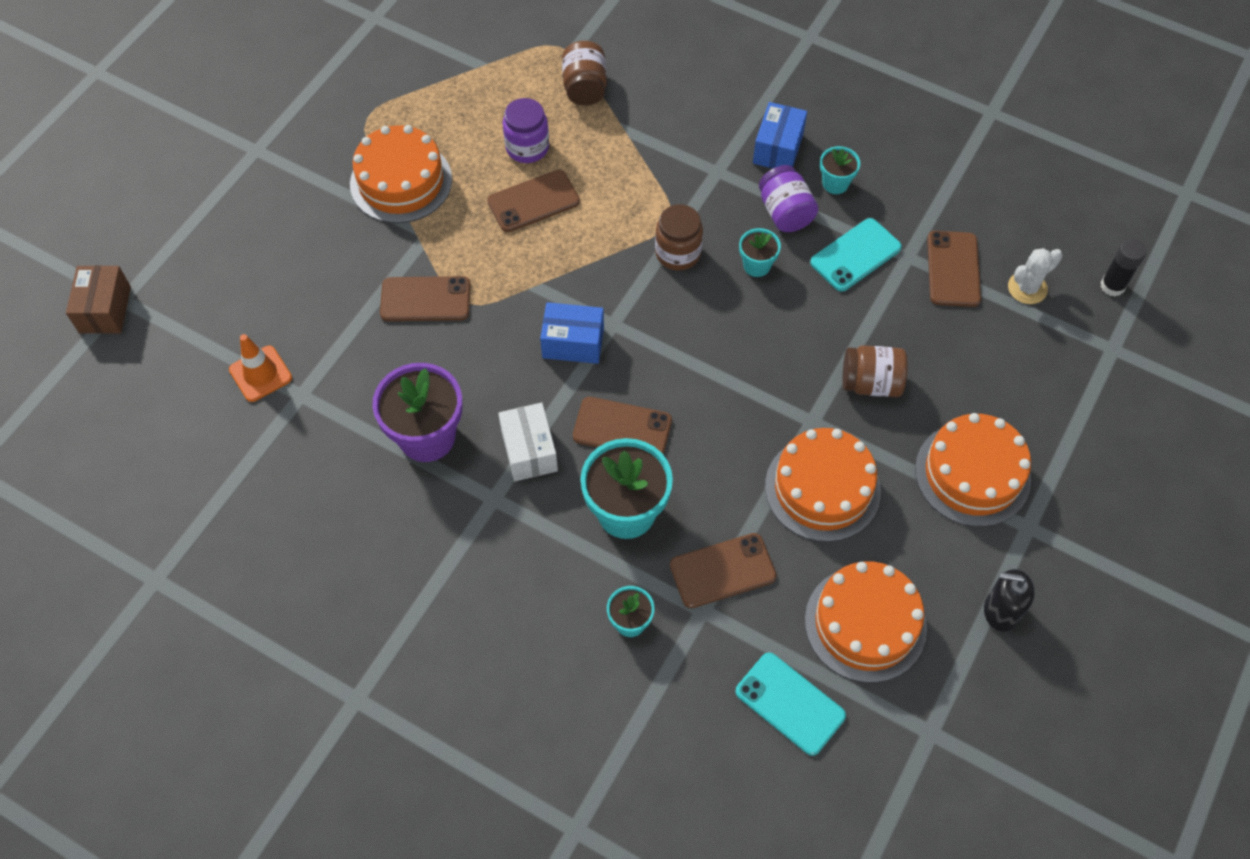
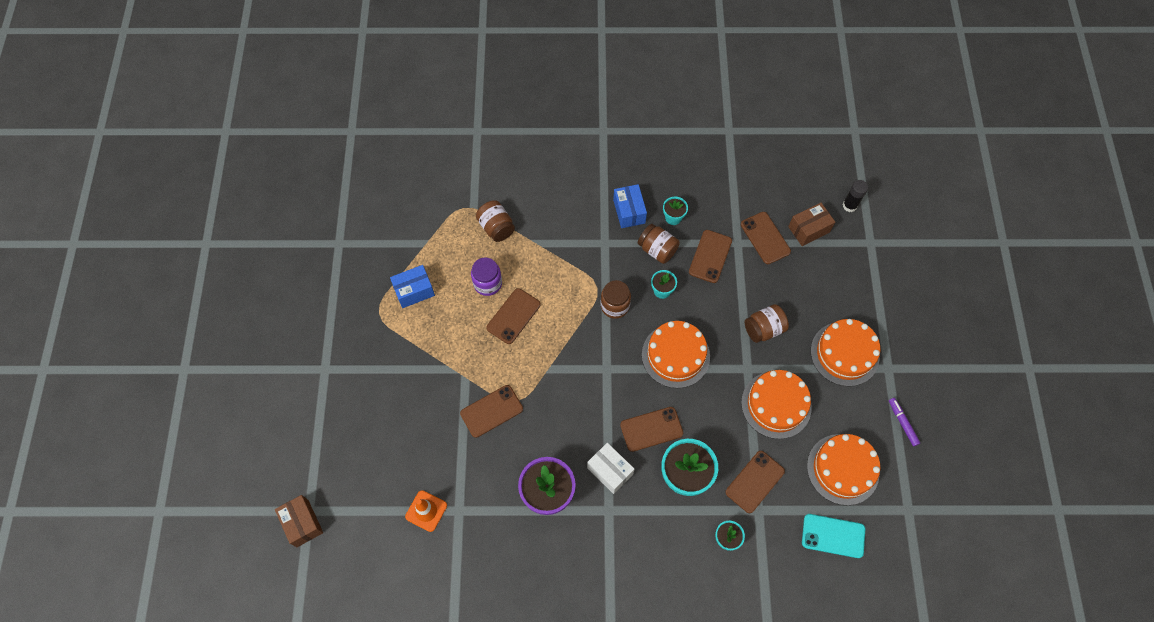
camera: 30 degrees left, 5 degrees up
orange cake [350,125,452,223] -> orange cake moved to [642,321,710,388]
blue box [540,302,604,364] -> blue box moved to [390,265,435,308]
purple jar [759,165,818,232] -> brown jar [638,224,680,264]
turquoise phone [810,218,902,292] -> brown phone [689,230,732,283]
black soap dispenser [984,569,1035,632] -> purple marker [889,398,920,446]
white cactus [1008,248,1062,304] -> brown box [788,203,835,246]

